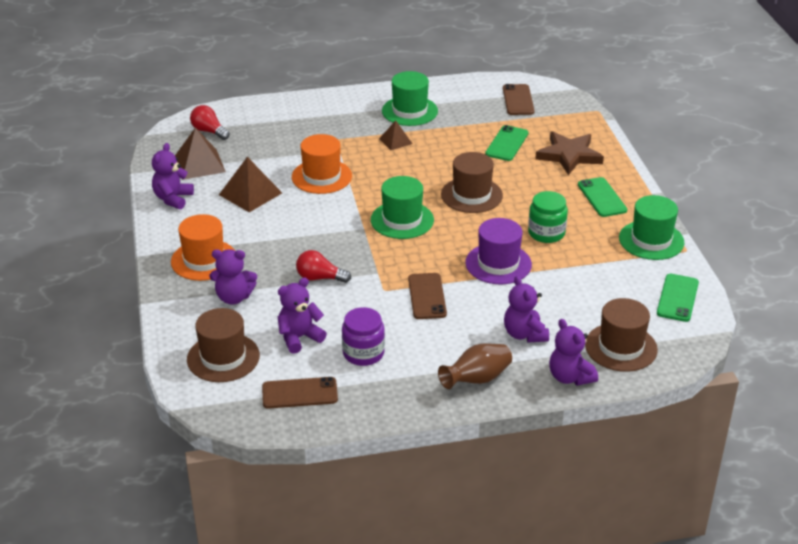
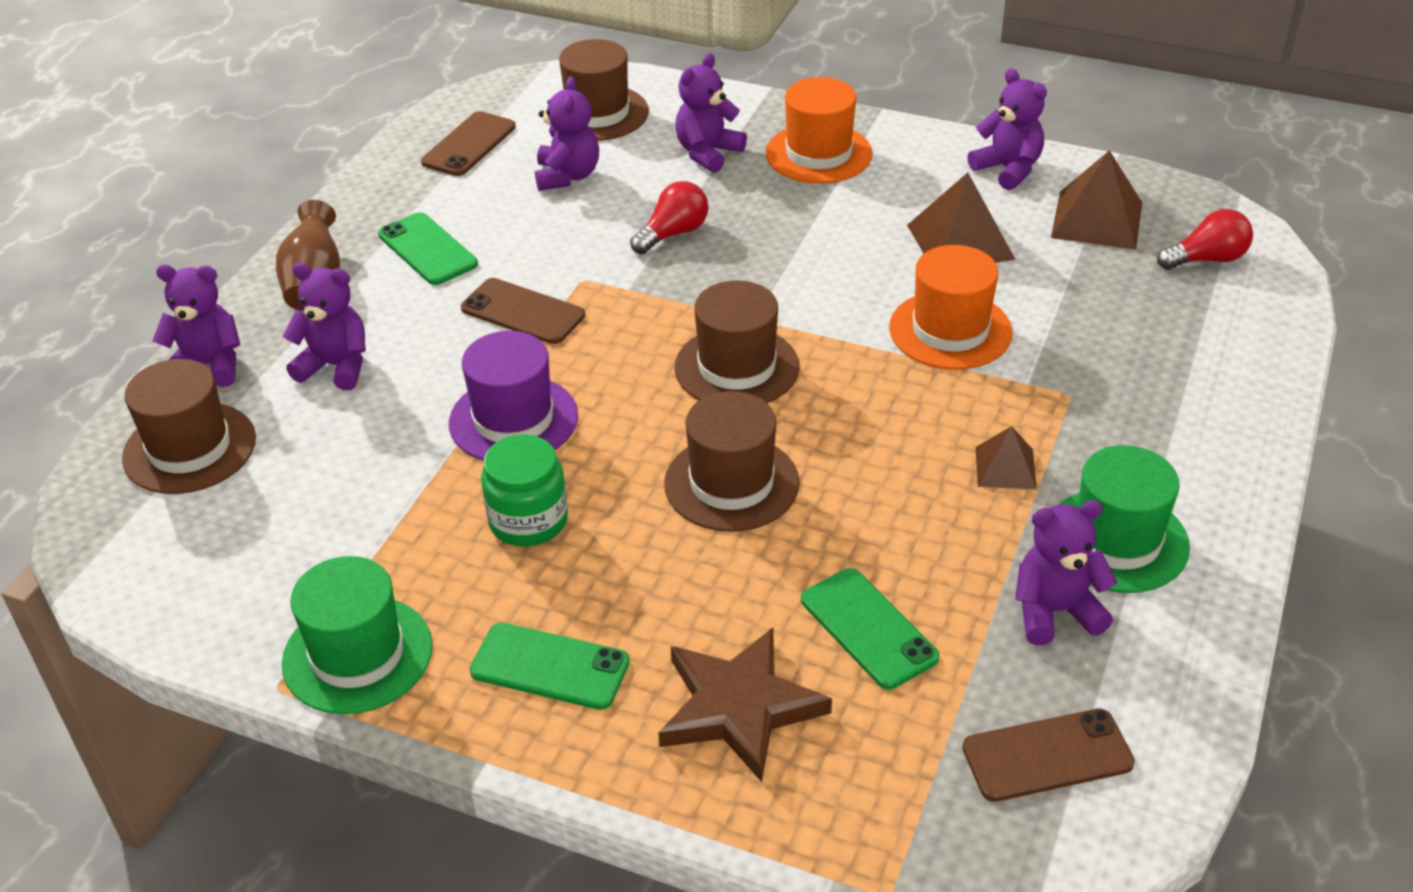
camera: 125 degrees right, 5 degrees up
purple jar [342,307,385,366] -> none
green hat [371,176,434,239] -> brown hat [675,280,800,403]
brown phone [503,84,535,115] -> brown phone turned 45 degrees counterclockwise [962,708,1135,802]
green phone [657,274,699,322] -> green phone moved to [378,212,478,285]
none -> purple teddy bear [1015,500,1118,645]

